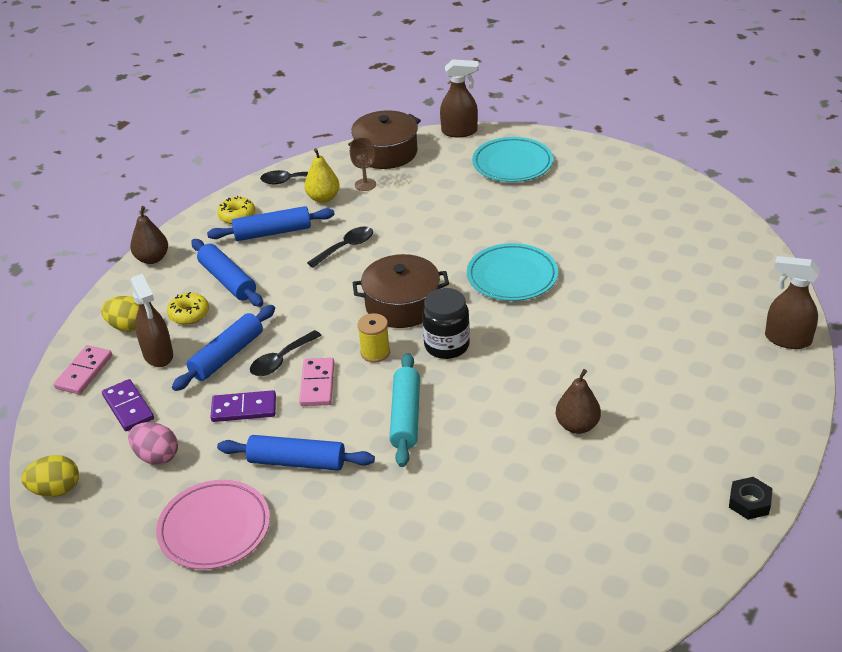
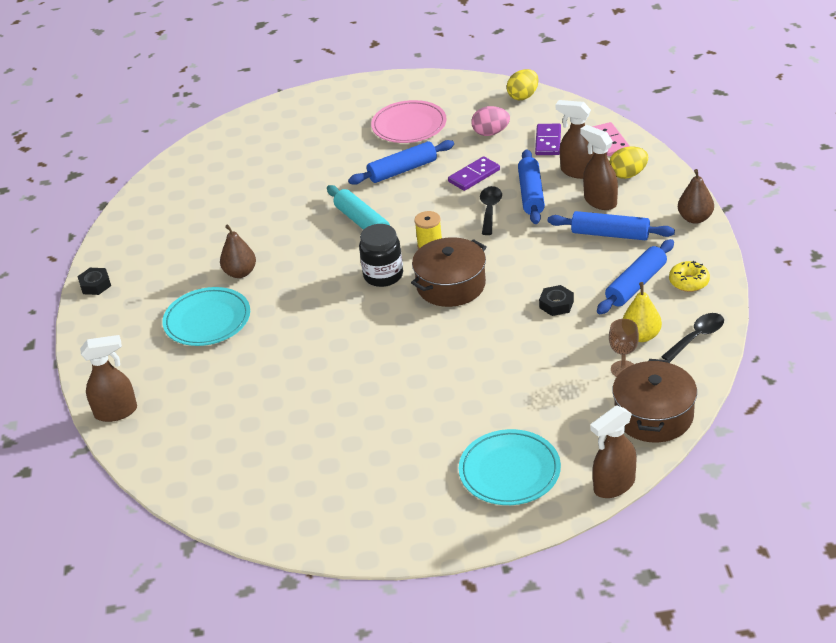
camera: 145 degrees right, 0 degrees up
purple domino [102,379,154,431] -> purple domino turned 75 degrees clockwise [535,123,561,155]
yellow donut [167,292,209,325] -> brown spray bottle [580,125,618,210]
pink domino [299,358,334,406] -> none
black spoon [307,227,373,268] -> black nut [539,285,574,316]
turquoise plate [467,243,558,301] -> turquoise plate moved to [162,287,250,346]

